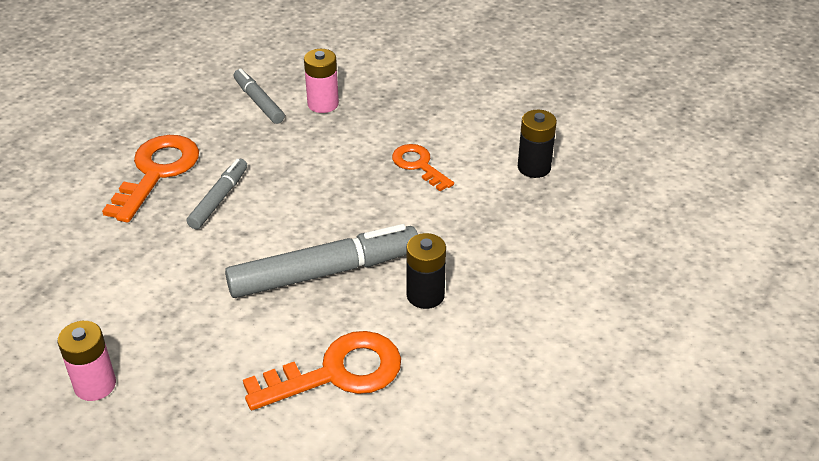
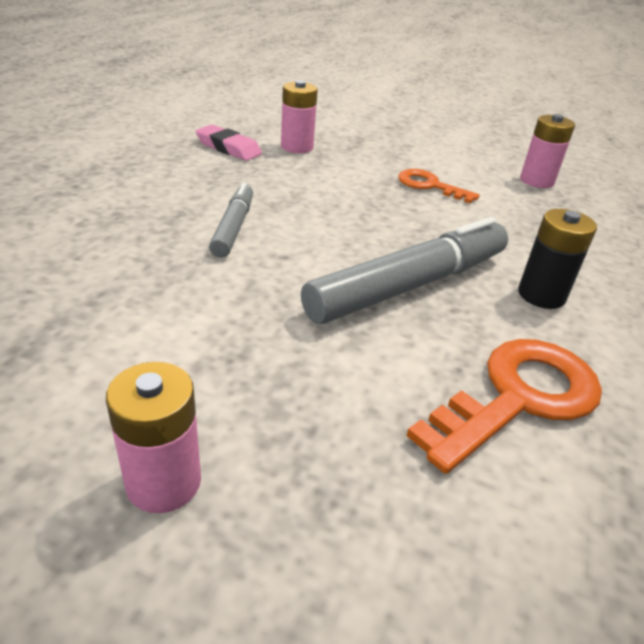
camera: 20 degrees left, 5 degrees down
orange key [102,135,199,223] -> none
grey marker [234,68,285,124] -> pink eraser [196,125,262,161]
black battery [518,110,557,178] -> pink battery [520,114,575,188]

